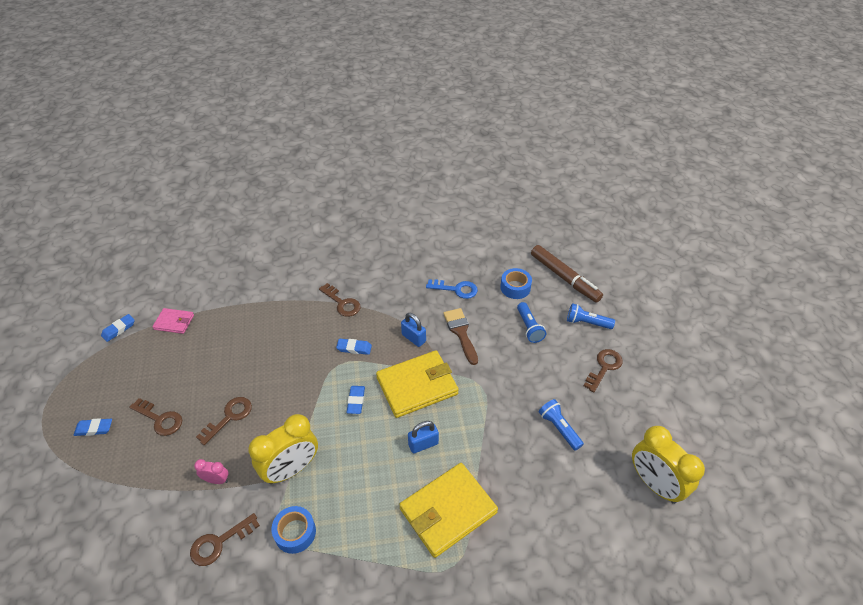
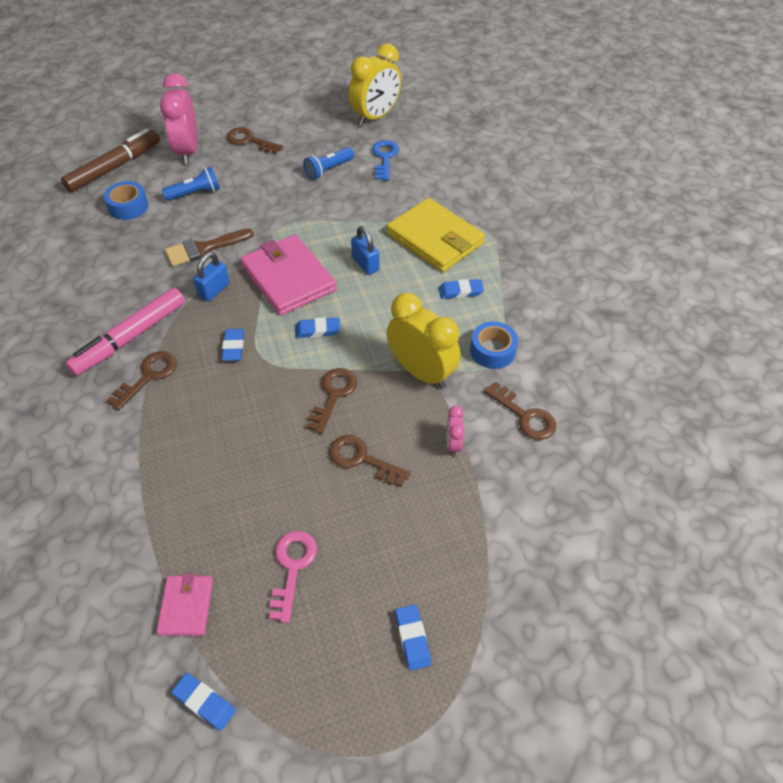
camera: 100 degrees left, 5 degrees up
brown key [129,398,182,436] -> brown key moved to [307,368,357,434]
yellow wallet [376,350,459,418] -> pink wallet [241,235,337,316]
blue key [426,279,478,299] -> blue key moved to [372,140,399,180]
blue flashlight [567,303,615,329] -> pink clock [160,73,198,164]
none -> pink marker [66,288,185,376]
none -> pink key [269,531,317,623]
none -> blue eraser [438,279,484,299]

